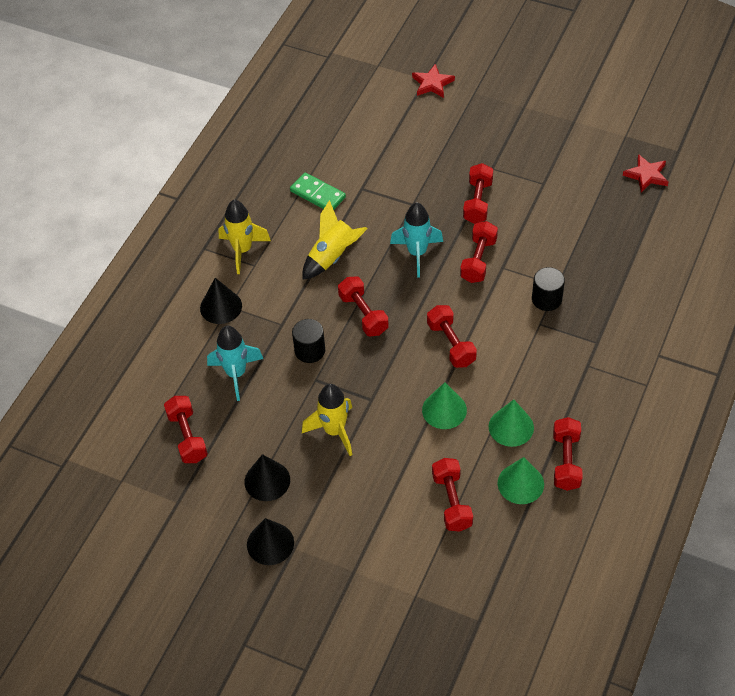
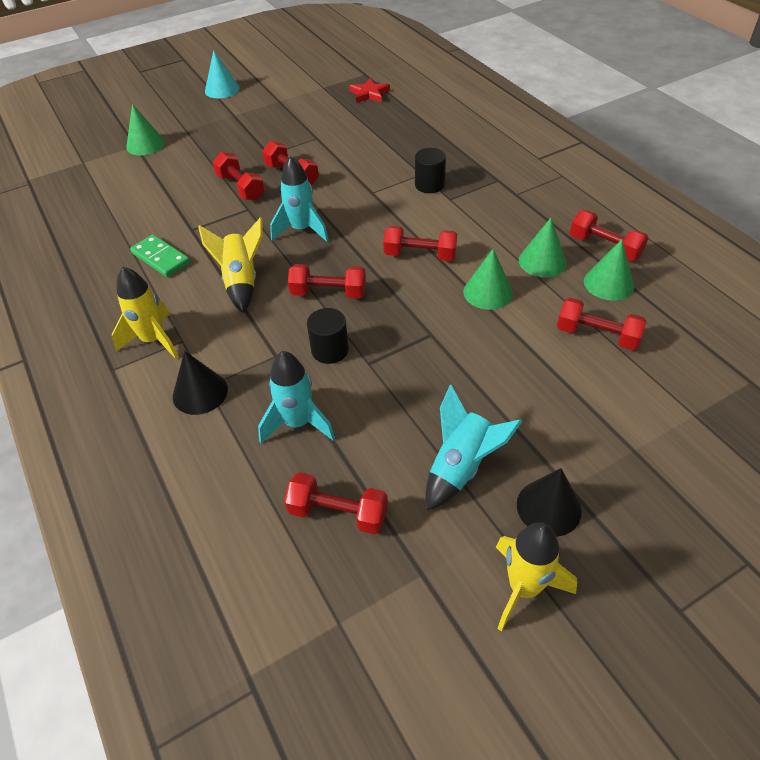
camera: 55 degrees left, 5 degrees down
black cone [244,454,290,501] -> turquoise rocket [426,385,522,511]
green domino [290,173,346,210] -> green domino turned 60 degrees clockwise [130,234,190,277]
yellow rocket [302,384,352,456] -> yellow rocket moved to [496,522,577,631]
red star [412,64,455,98] -> green cone [126,104,165,156]
red dumbbell [460,221,498,283] -> red dumbbell moved to [213,152,265,201]
none -> turquoise cone [205,50,240,98]

